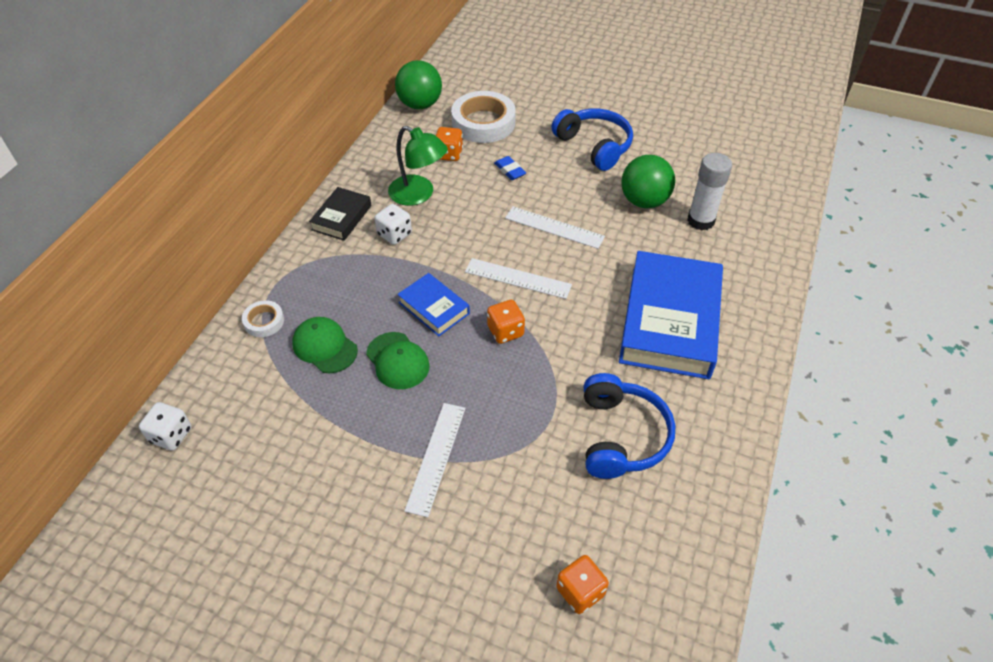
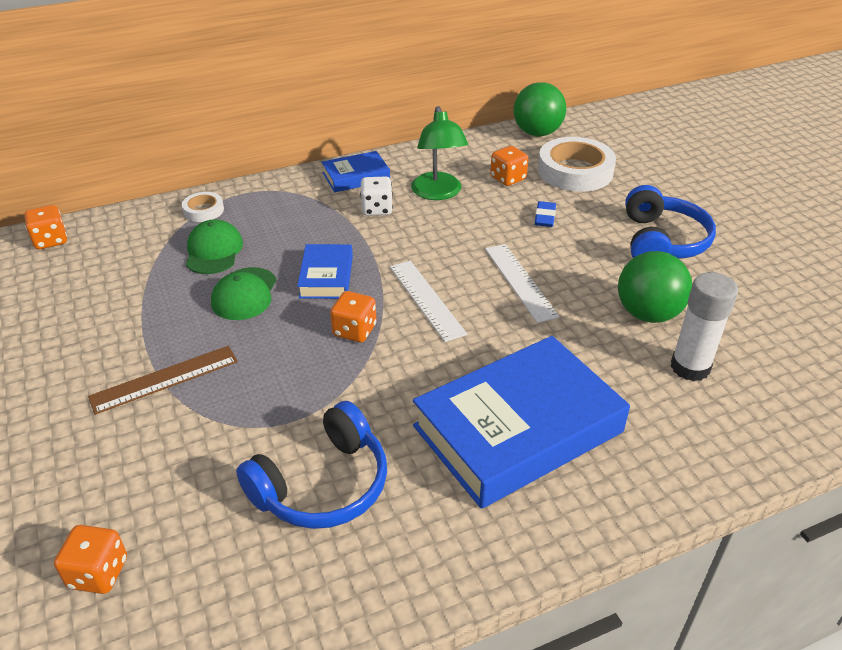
camera: 45 degrees right, 10 degrees down
white dice [139,402,191,451] -> orange dice [24,205,67,249]
black book [309,187,371,241] -> blue book [322,151,390,192]
white ruler [404,403,465,517] -> brown ruler [88,346,238,415]

